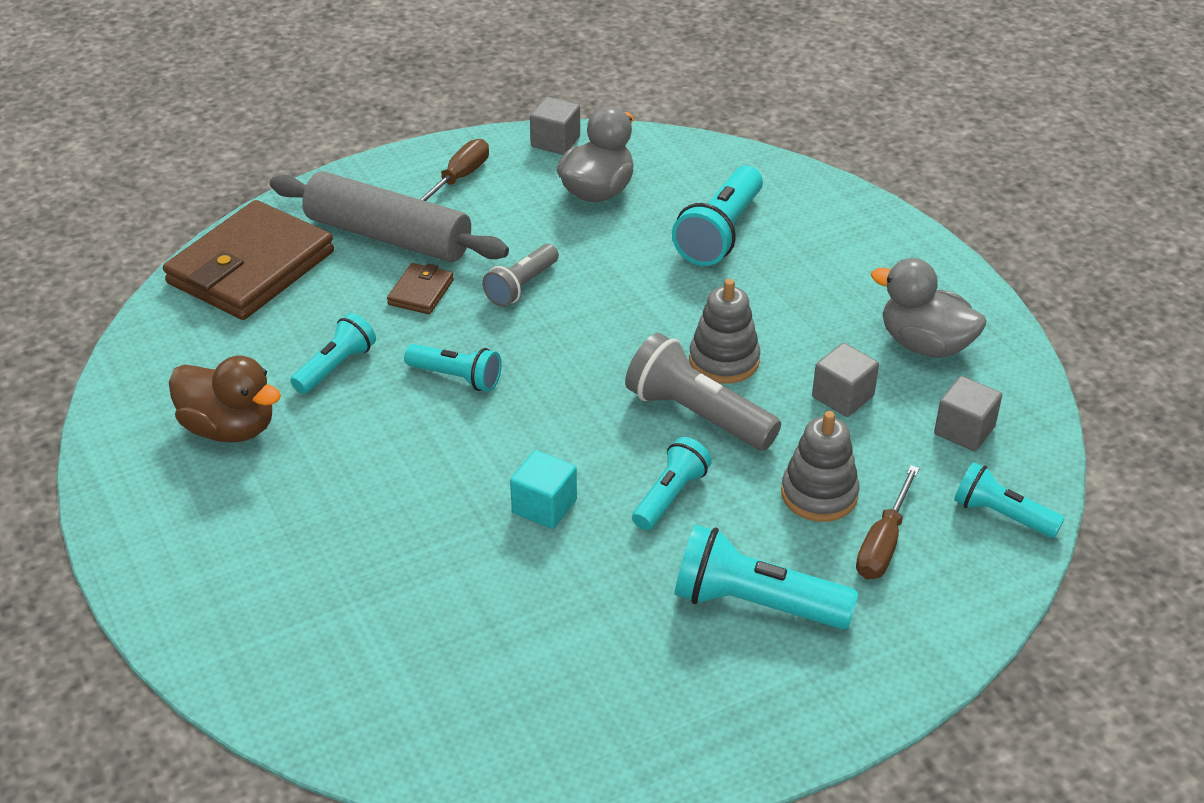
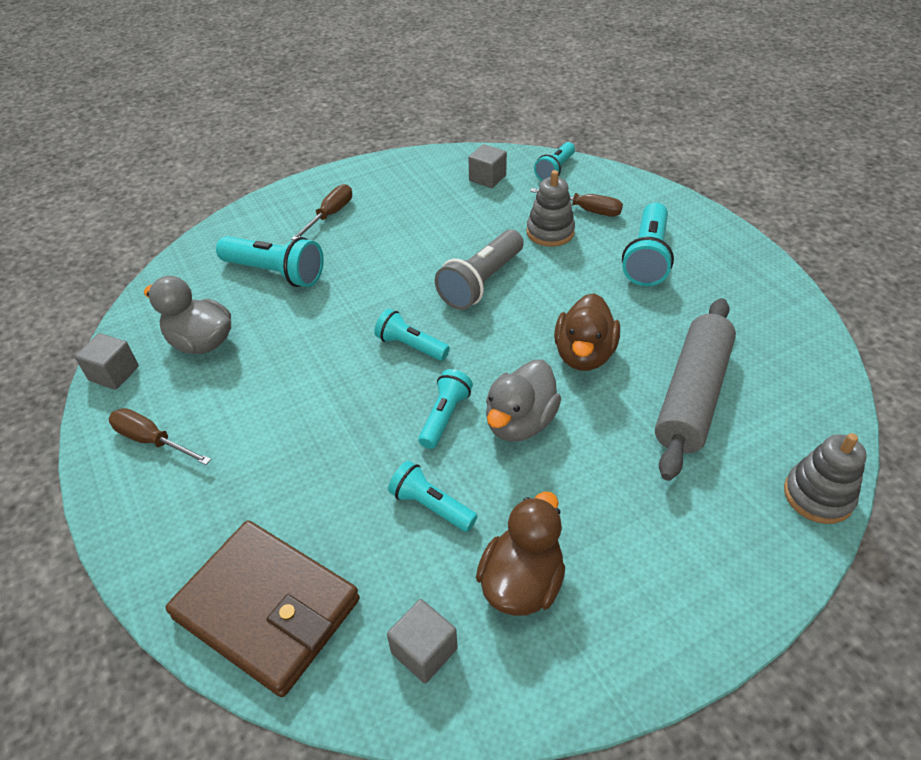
camera: 90 degrees left, 5 degrees up
grey rolling pin [270,171,509,262] -> grey rolling pin moved to [655,298,736,481]
brown wallet [387,263,454,314] -> none
grey flashlight [482,244,559,307] -> none
turquoise cube [510,450,577,529] -> brown duck [554,293,620,371]
turquoise flashlight [632,437,712,530] -> turquoise flashlight moved to [374,309,450,361]
grey stacking toy [689,279,760,384] -> grey stacking toy moved to [784,433,867,524]
grey cube [812,343,879,417] -> grey cube moved to [387,599,458,683]
grey duck [871,258,986,358] -> grey duck moved to [486,360,561,442]
none -> brown screwdriver [291,184,352,240]

